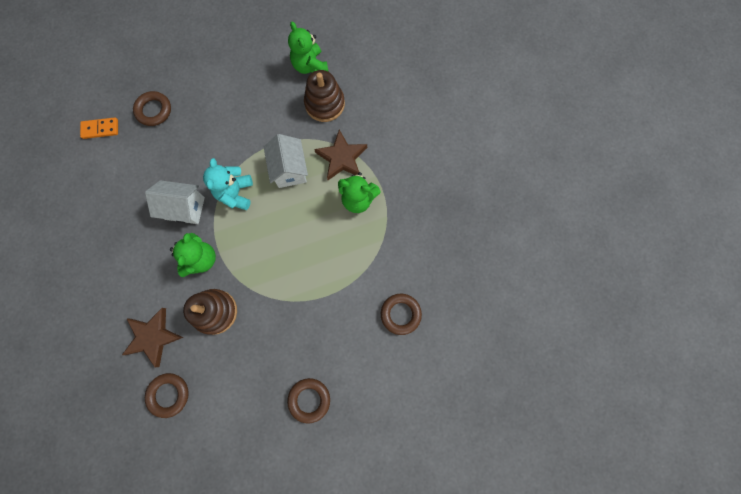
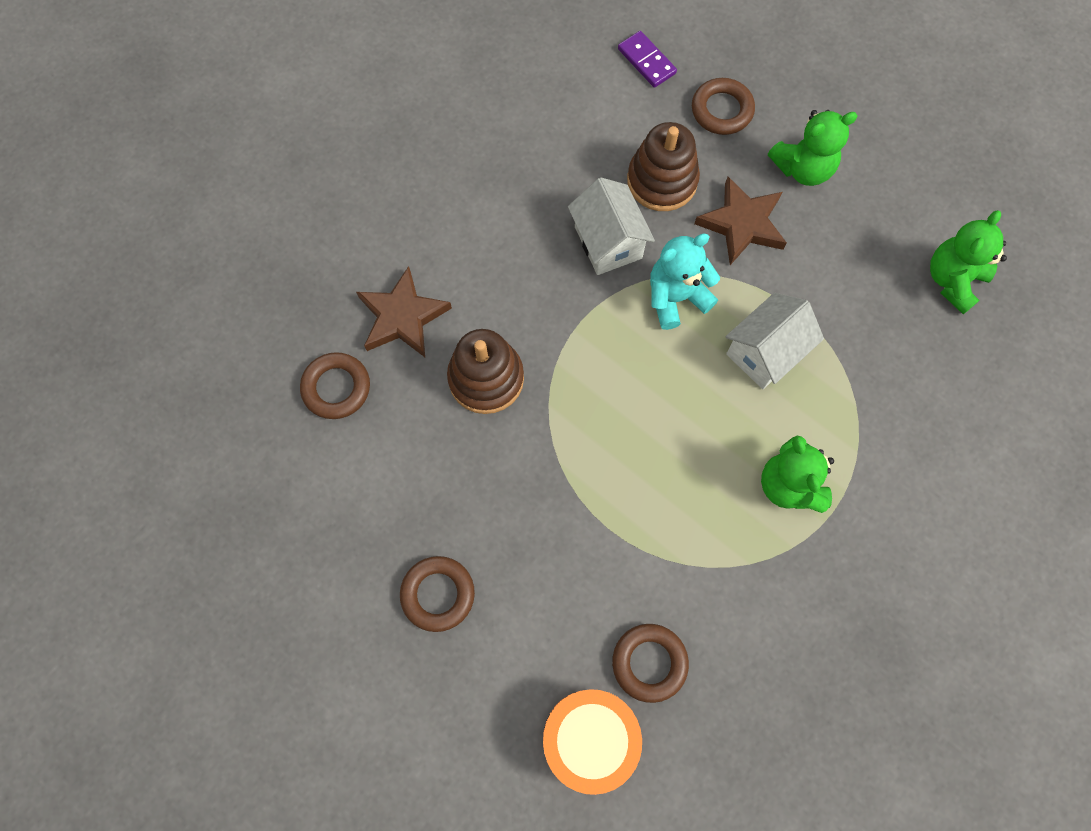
camera: 60 degrees right, 5 degrees down
orange domino [80,118,118,139] -> purple domino [618,31,677,88]
green teddy bear [170,233,216,277] -> green teddy bear moved to [768,110,857,186]
brown stacking toy [304,70,345,122] -> brown stacking toy moved to [627,122,700,211]
brown star [314,130,367,180] -> brown star moved to [694,177,787,265]
none -> orange drum [543,689,642,795]

